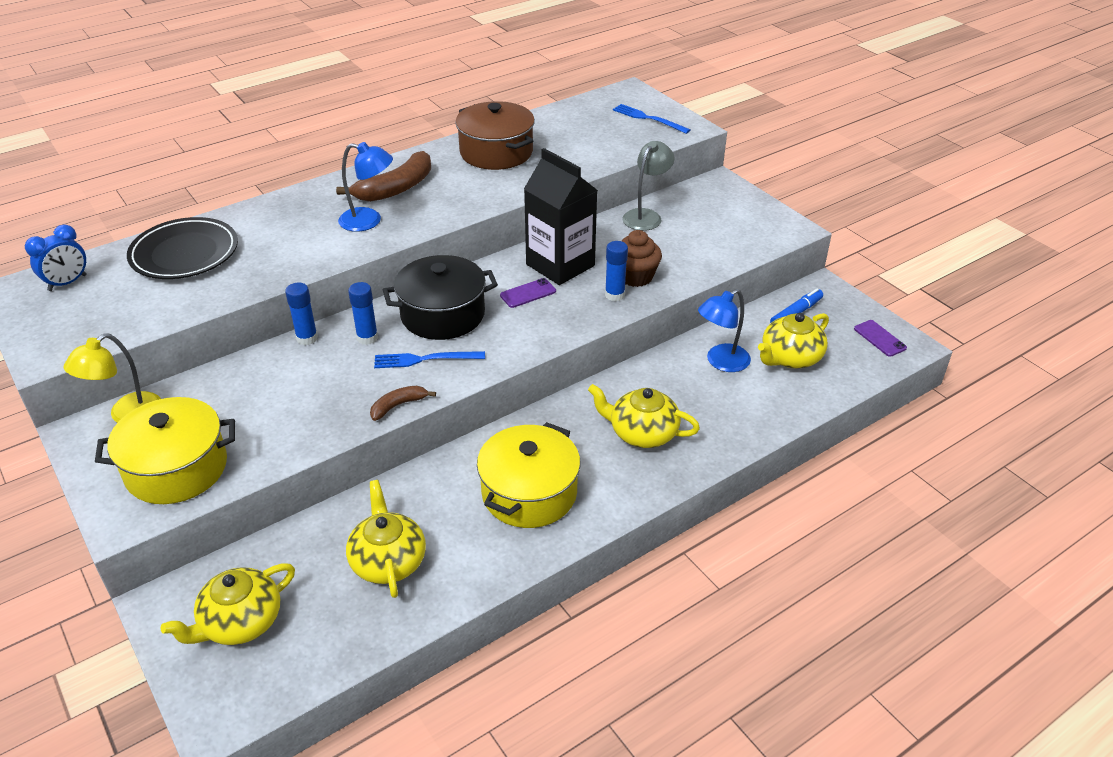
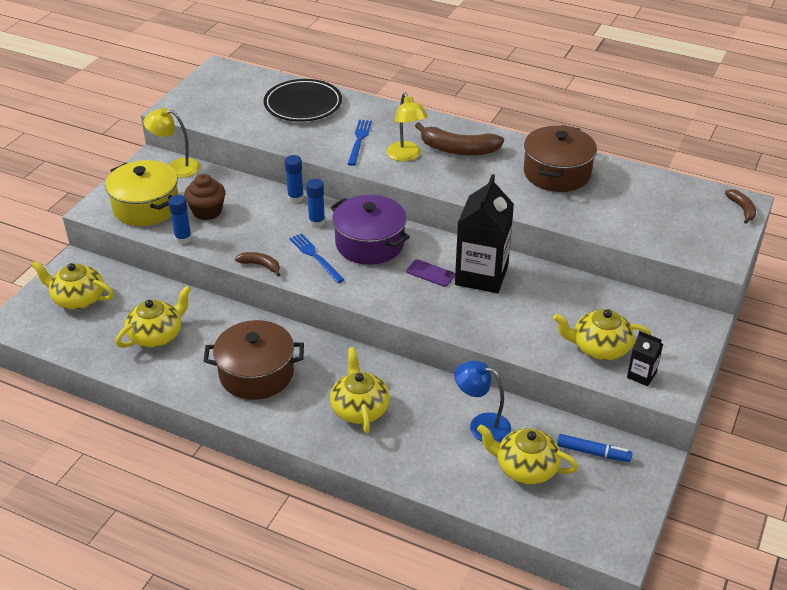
camera: 60 degrees right, 0 degrees up
blue clock [25,224,86,291] -> none
blue lamp [338,142,393,232] -> yellow lamp [387,93,428,161]
black pot [383,255,498,340] -> purple pot [331,195,410,265]
yellow pot [477,422,581,528] -> brown pot [204,320,304,400]
blue glue stick [605,241,628,301] -> blue glue stick moved to [168,195,192,244]
blue fork [613,104,691,134] -> blue fork moved to [348,120,372,166]
grey lamp [622,141,675,231] -> none
brown cupcake [622,230,662,287] -> brown cupcake moved to [184,174,226,220]
purple phone [854,320,907,357] -> none
none -> yellow teapot [553,309,651,360]
none -> black carton [627,331,663,386]
none -> brown banana [725,189,756,224]

